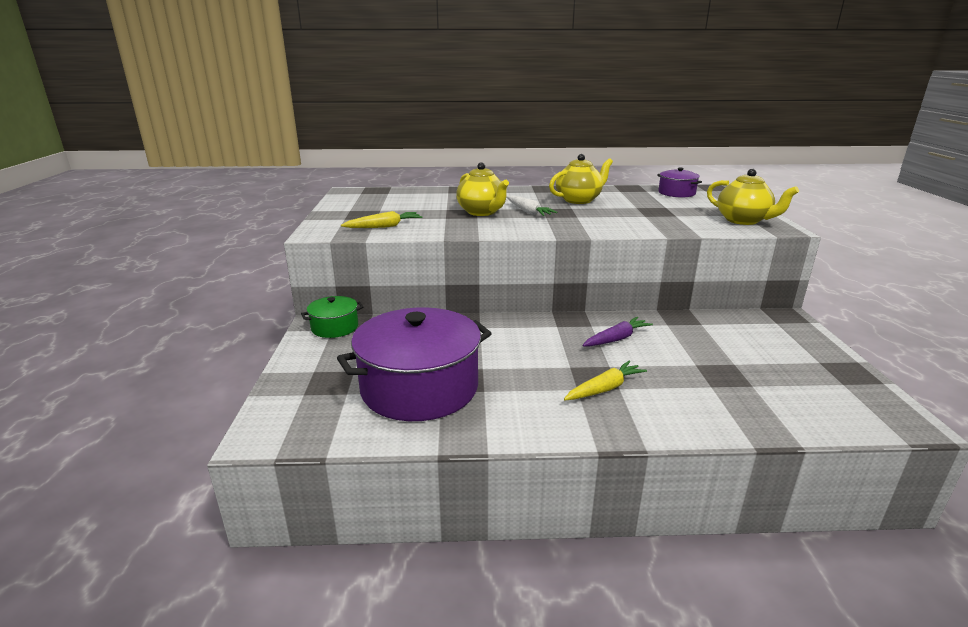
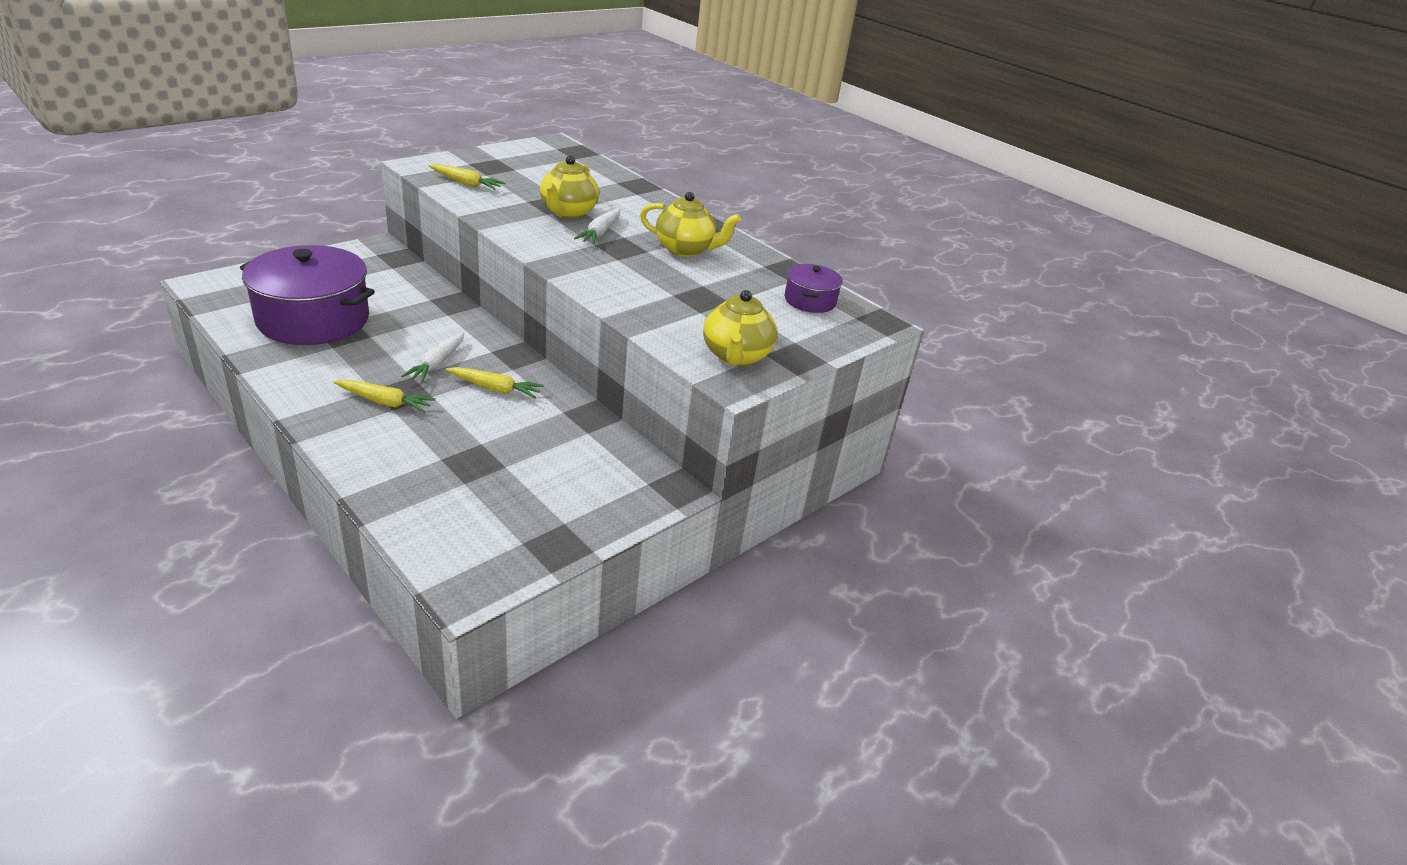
camera: 45 degrees right, 10 degrees up
green pot [301,296,363,338] -> none
purple carrot [583,317,653,347] -> yellow carrot [446,367,544,398]
none -> white carrot [401,332,464,383]

